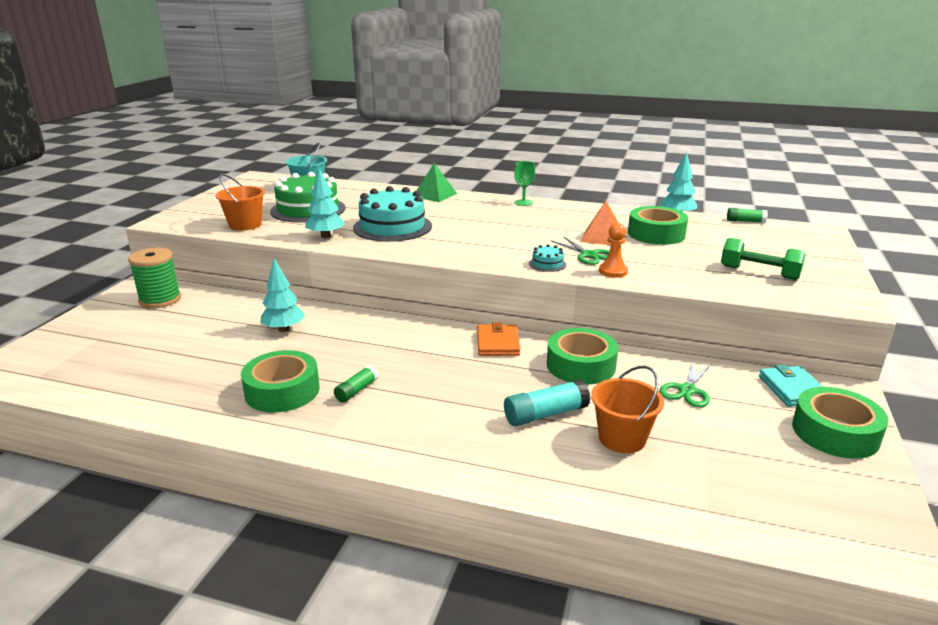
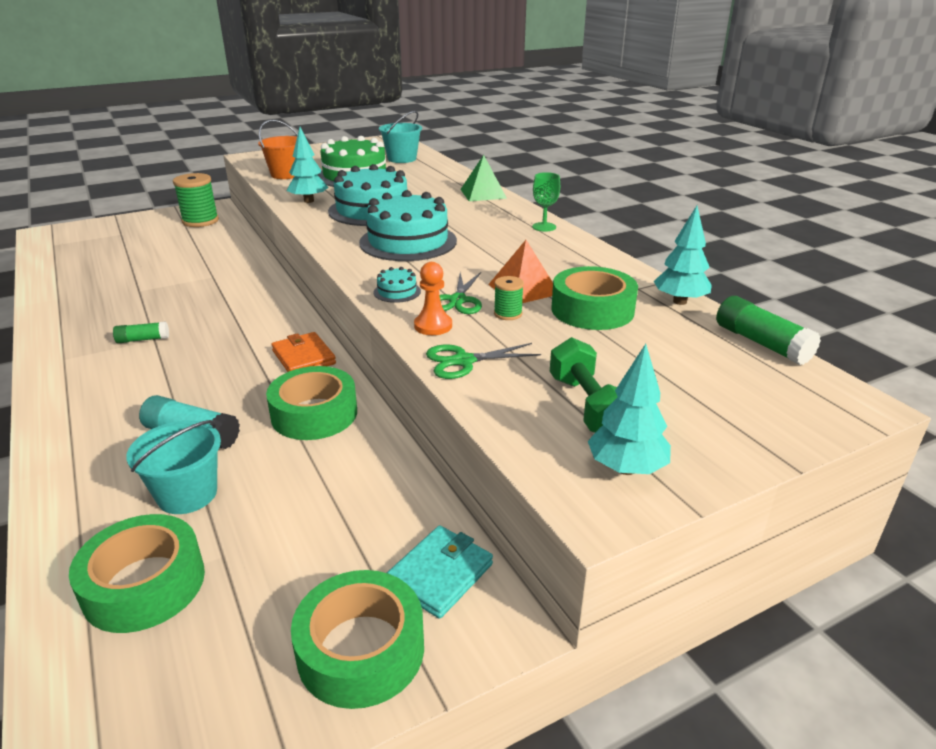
camera: 45 degrees right, 5 degrees up
green tape [241,350,320,412] -> green tape moved to [69,514,205,633]
turquoise tree [260,258,305,332] -> turquoise tree moved to [588,344,671,475]
orange wallet [477,322,520,356] -> orange wallet turned 75 degrees counterclockwise [271,332,336,372]
orange bucket [591,366,664,453] -> turquoise bucket [126,420,221,514]
green scissors [659,361,712,407] -> green scissors moved to [426,343,541,379]
green glue stick [727,208,768,223] -> green glue stick [716,296,821,365], size x1.60
none -> turquoise cake [359,190,457,261]
none -> green spool [494,276,524,320]

